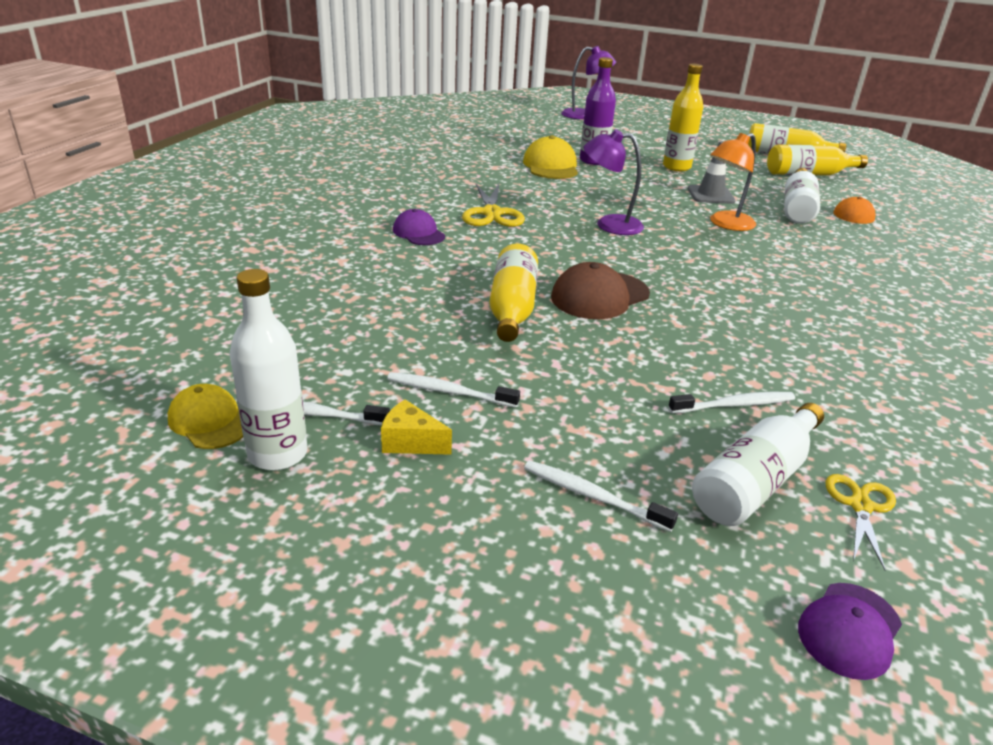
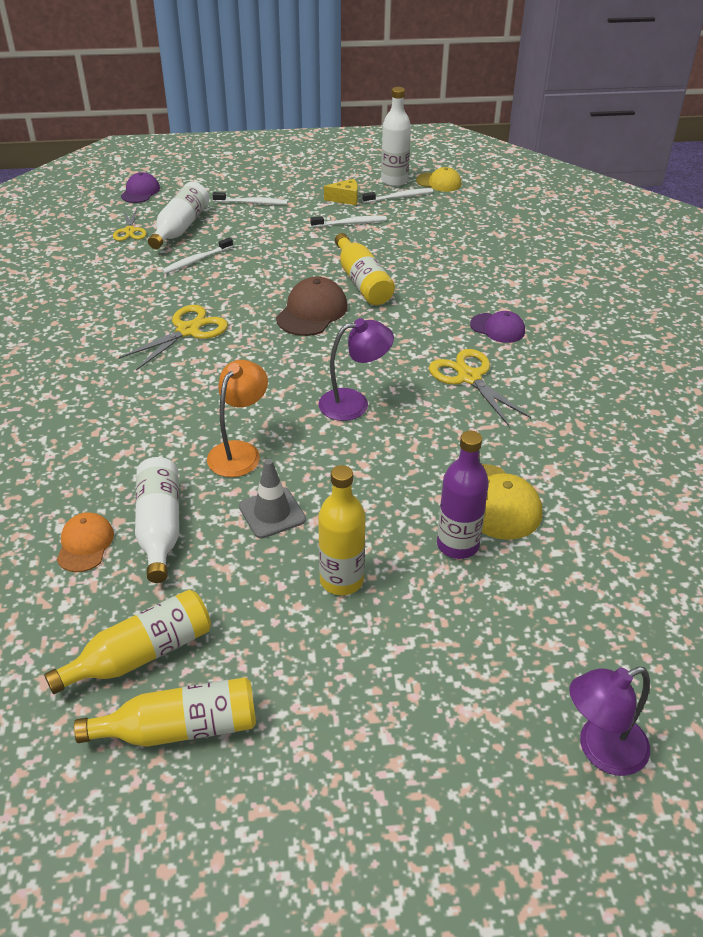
camera: 155 degrees right, 10 degrees up
none -> yellow scissors [119,305,228,370]

